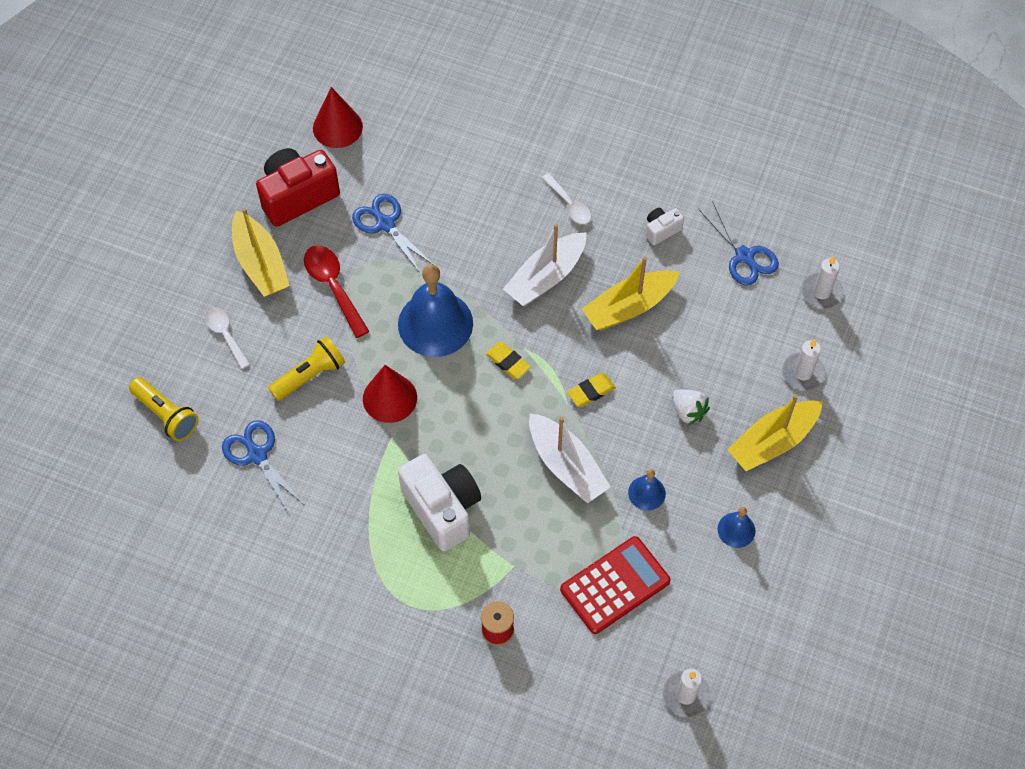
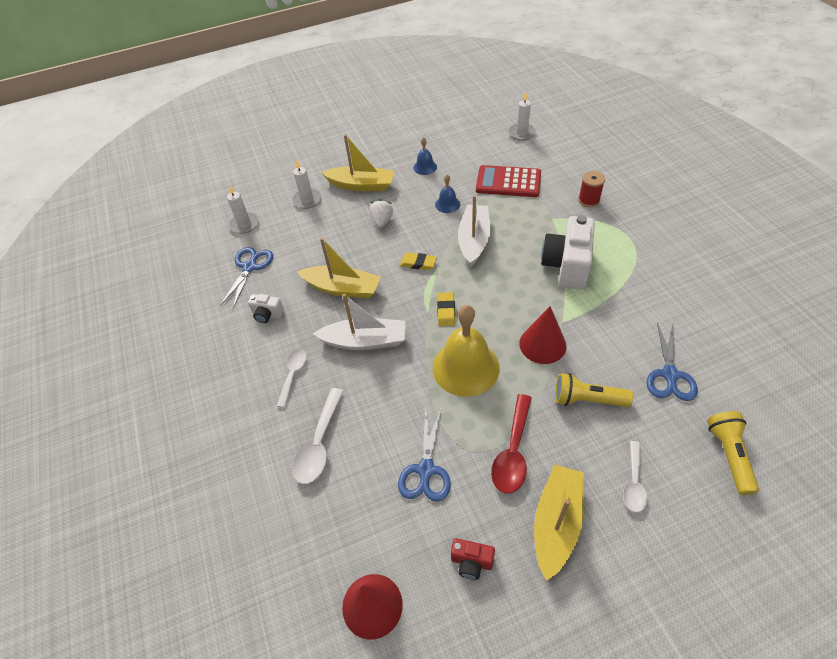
camera: 130 degrees left, 10 degrees down
red camera [256,148,340,227] -> red camera [451,538,495,580], size x0.48
blue bell [398,264,473,357] -> yellow bell [433,305,500,397]
none -> white spoon [292,388,344,484]

